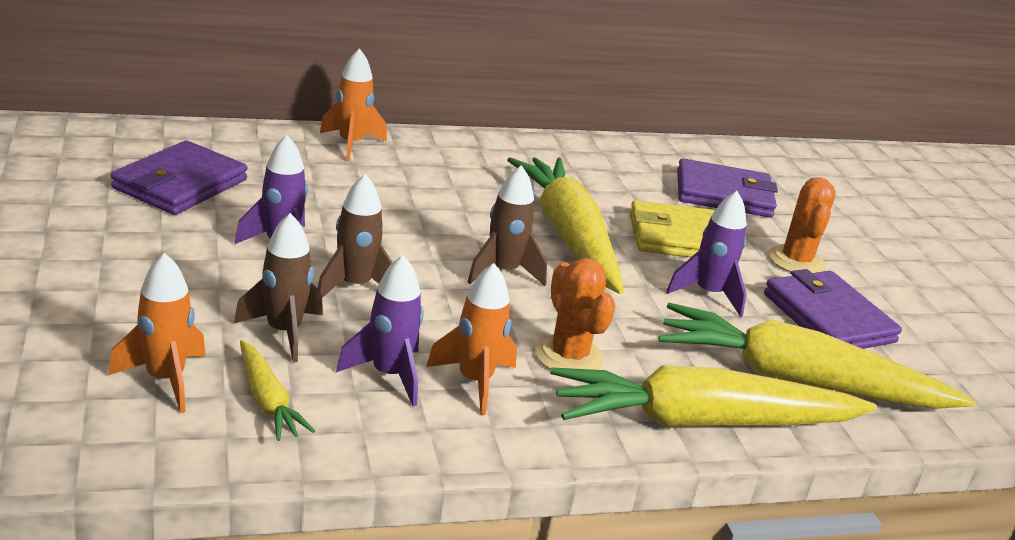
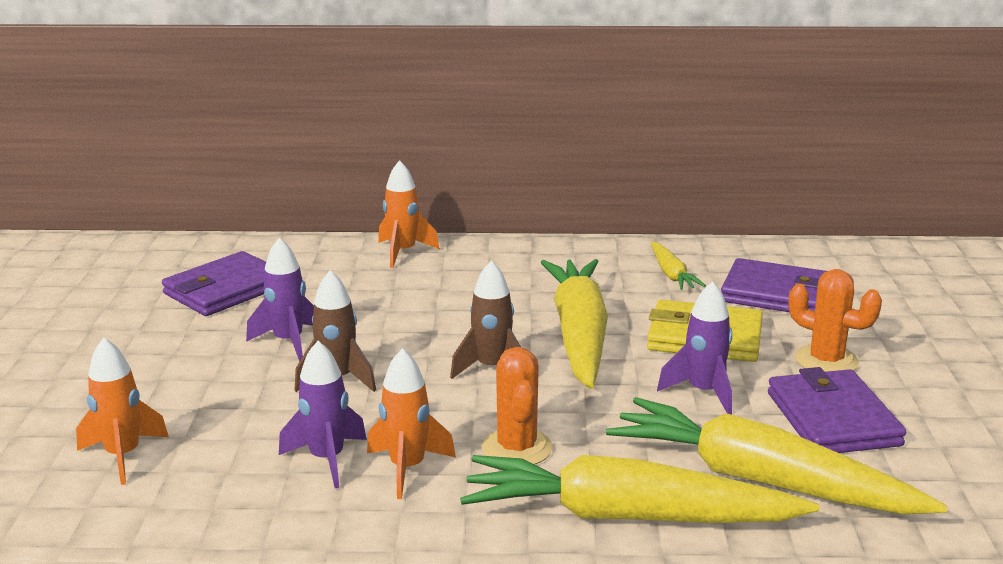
camera: 20 degrees right, 5 degrees down
brown rocket [234,213,323,362] -> none
yellow carrot [240,340,315,441] -> yellow carrot moved to [651,242,706,290]
orange cactus [768,177,836,273] -> orange cactus turned 75 degrees counterclockwise [789,269,882,372]

